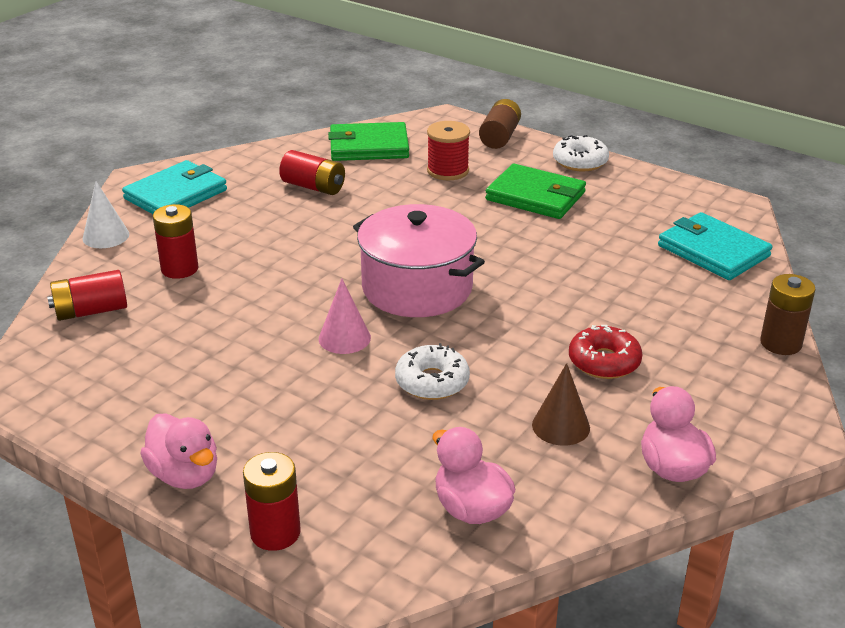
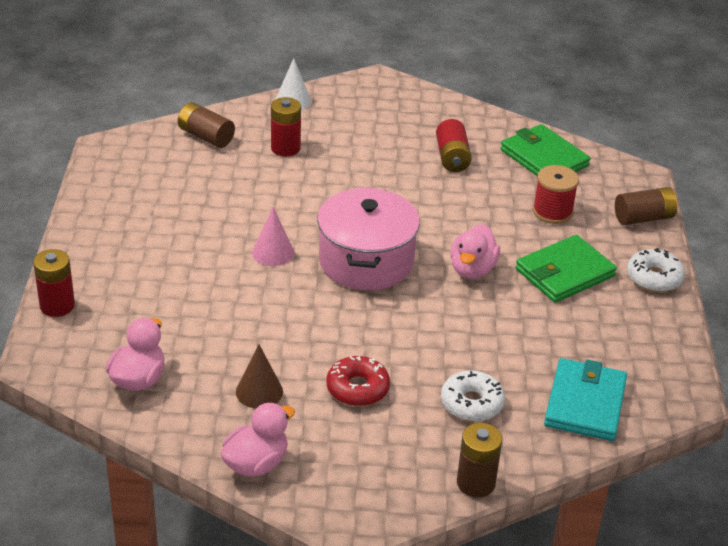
camera: 55 degrees right, 5 degrees up
red battery [47,270,127,321] -> brown battery [178,102,235,148]
turquoise wallet [122,160,227,214] -> none
pink duck [140,413,217,489] -> pink duck moved to [450,224,500,279]
white donut [395,343,470,400] -> white donut moved to [441,370,505,422]
green wallet [485,164,586,219] -> green wallet turned 60 degrees clockwise [515,235,617,303]

